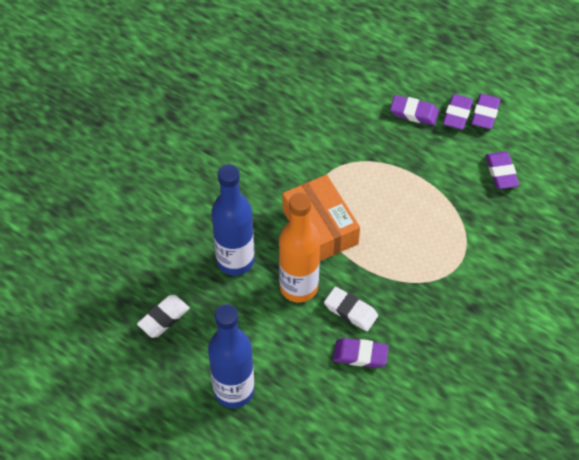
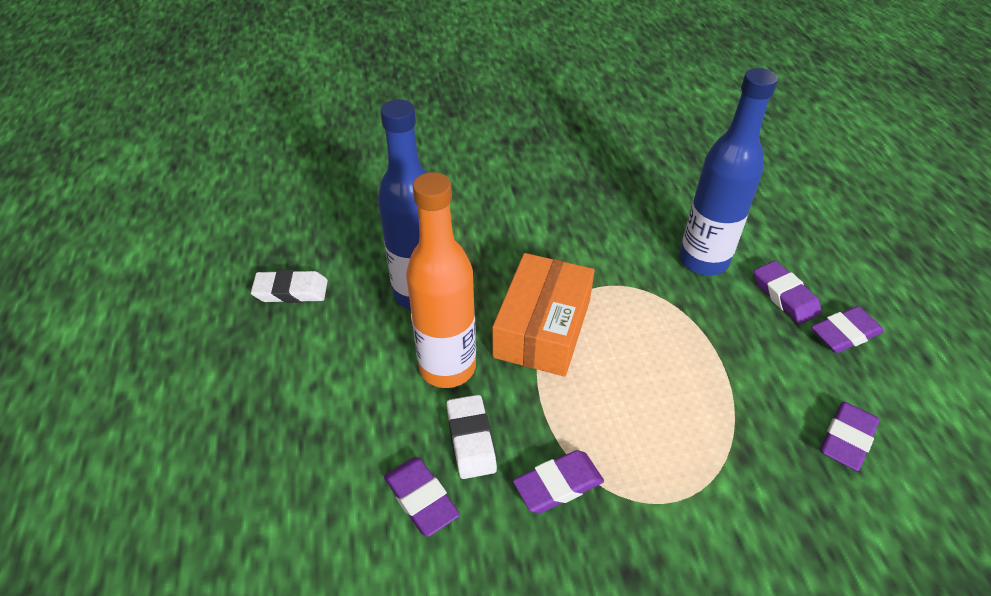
camera: 45 degrees right, 10 degrees down
blue bottle [208,304,254,408] -> blue bottle moved to [679,68,778,275]
purple eraser [471,94,501,129] -> purple eraser moved to [513,450,604,513]

